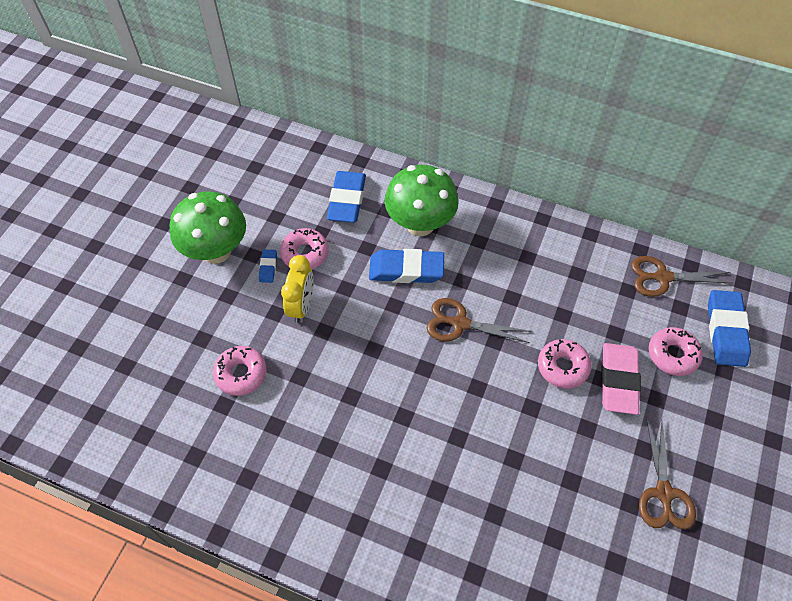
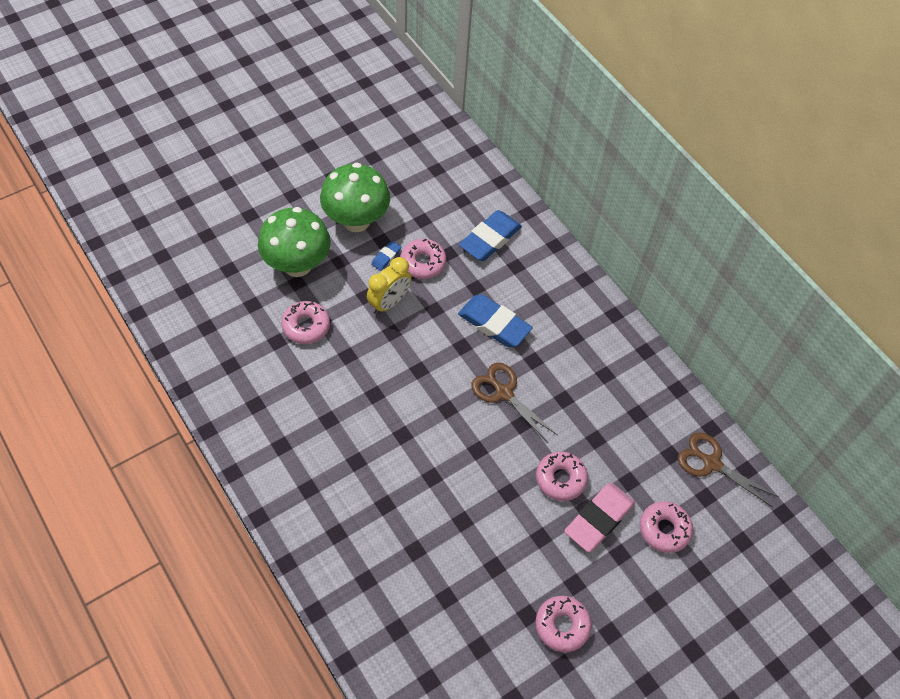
camera: 30 degrees right, 0 degrees up
green mushroom [385,164,458,236] -> green mushroom moved to [258,207,331,277]
brown scissors [639,418,696,530] -> pink donut [535,596,592,652]
blue eraser [708,290,751,367] -> none

